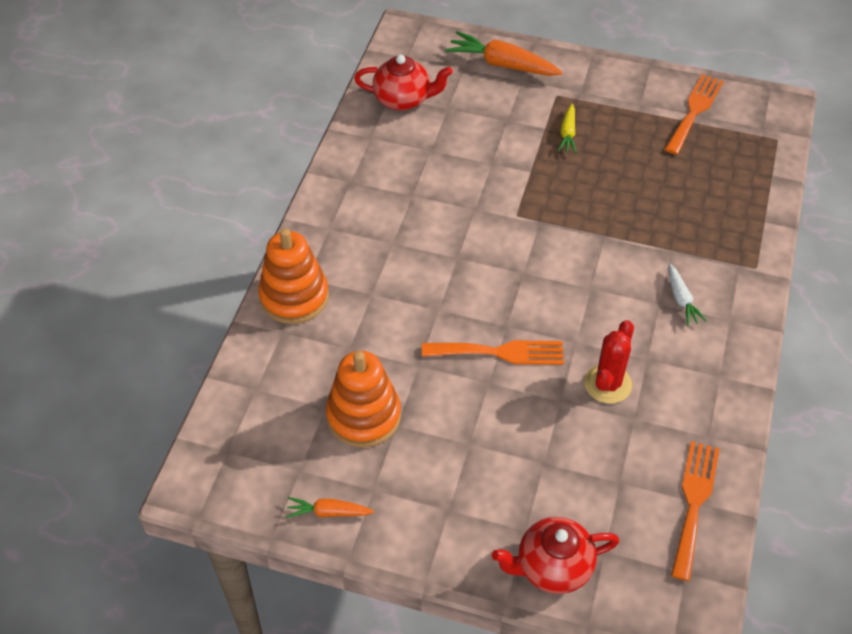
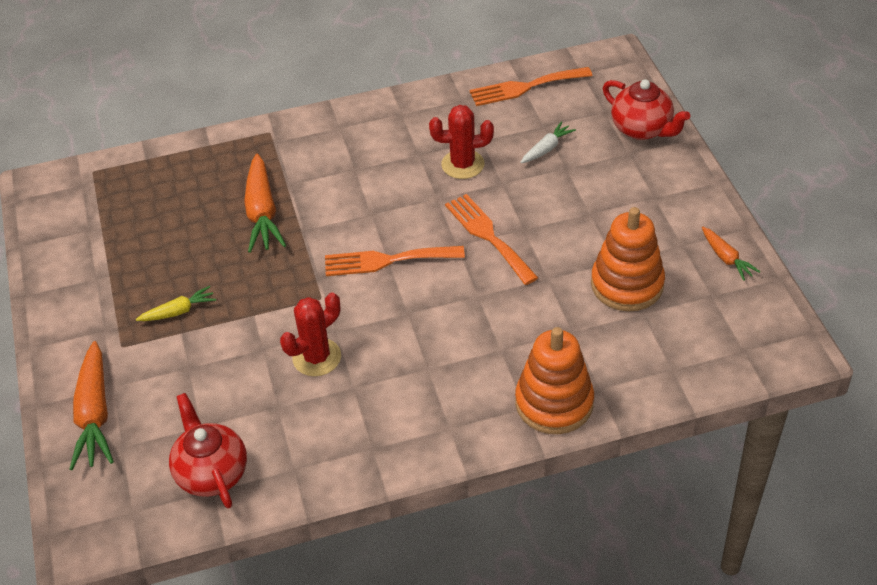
camera: 120 degrees left, 5 degrees down
orange fork [665,74,724,155] -> orange fork moved to [325,246,465,276]
white carrot [669,264,707,326] -> white carrot moved to [520,121,576,163]
none -> orange carrot [244,153,286,253]
none -> red cactus [280,292,341,376]

